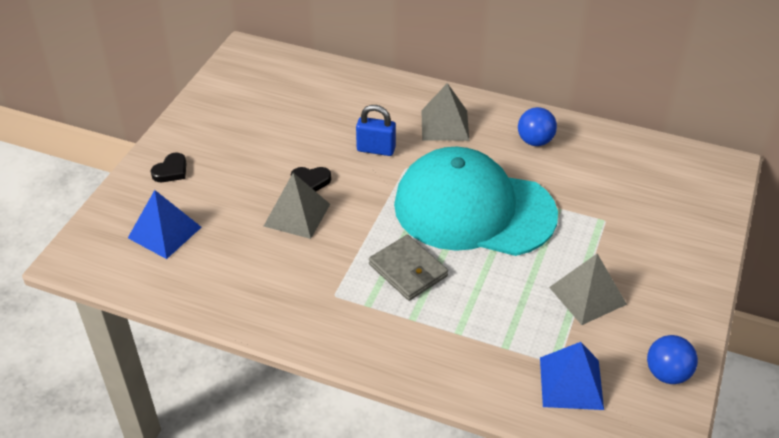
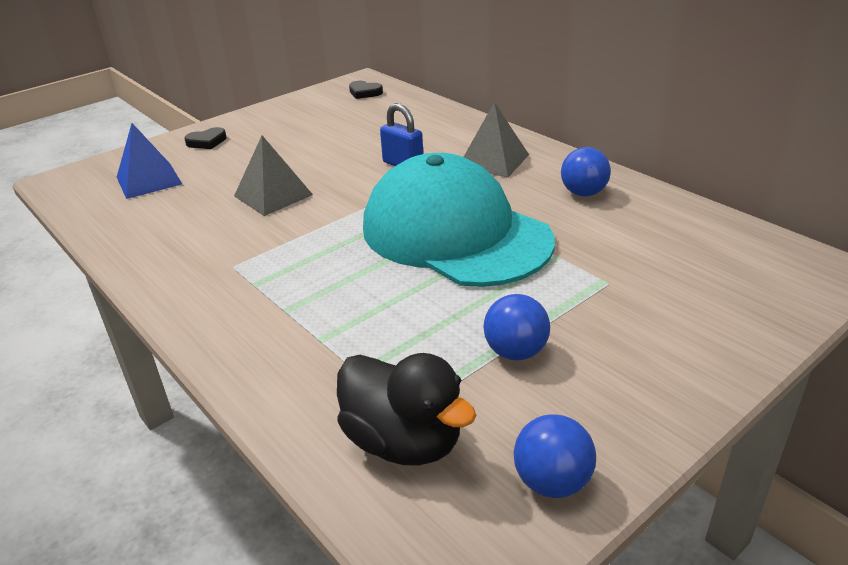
camera: 30 degrees right, 10 degrees down
black heart [291,167,331,191] -> black heart moved to [349,81,383,99]
grey wallet [369,235,448,301] -> none
blue pyramid [540,342,604,410] -> black duck [337,353,477,466]
grey pyramid [549,254,627,325] -> blue ball [483,294,550,360]

